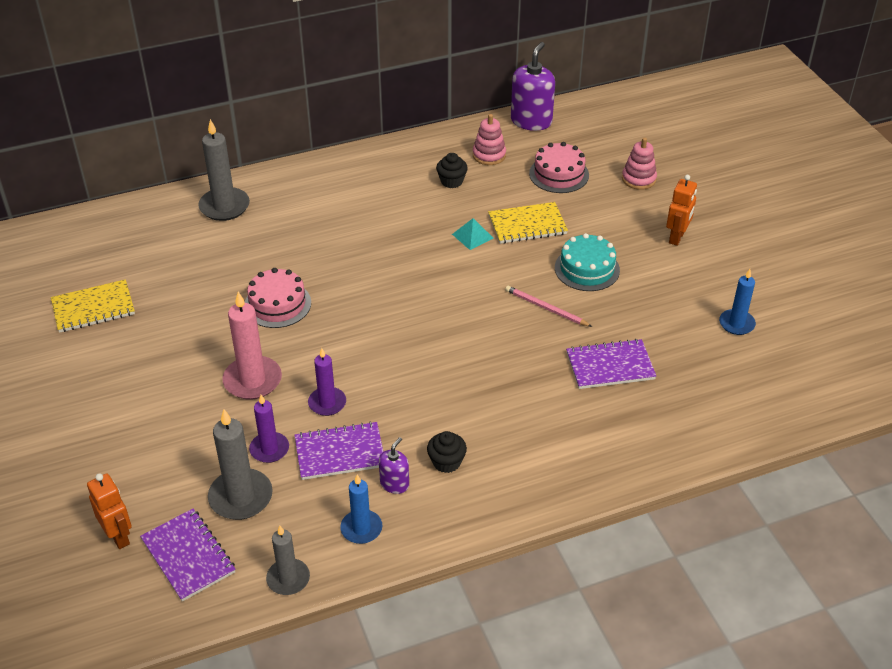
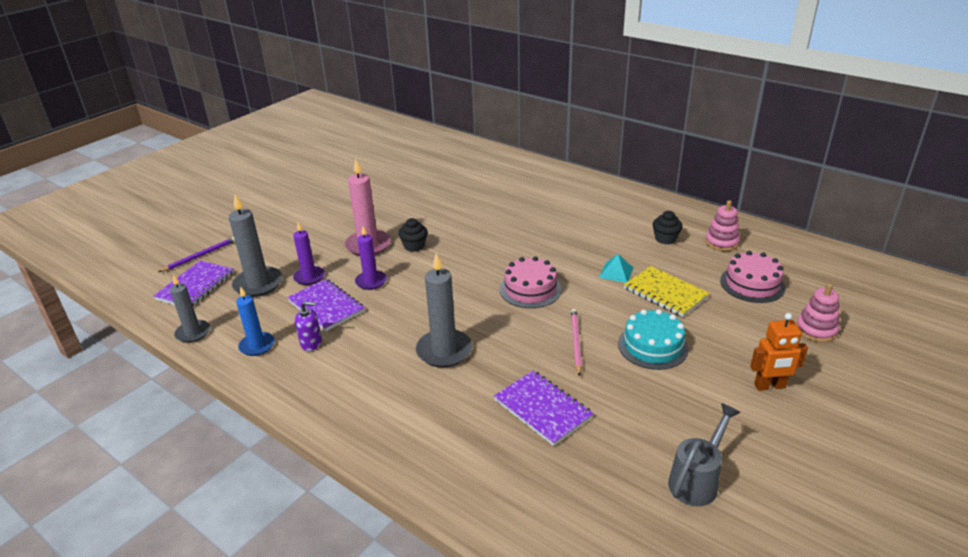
camera: 60 degrees right, 10 degrees down
yellow notebook [51,279,135,333] -> none
orange robot [87,473,132,549] -> purple pencil [158,237,235,272]
grey candle [198,119,250,221] -> grey candle moved to [416,253,472,368]
pink cake [245,268,311,328] -> pink cake moved to [500,256,561,308]
black cupcake [427,431,467,473] -> black cupcake moved to [398,218,428,252]
purple soap dispenser [511,42,555,131] -> none
blue candle [719,269,756,335] -> grey watering can [668,403,740,506]

